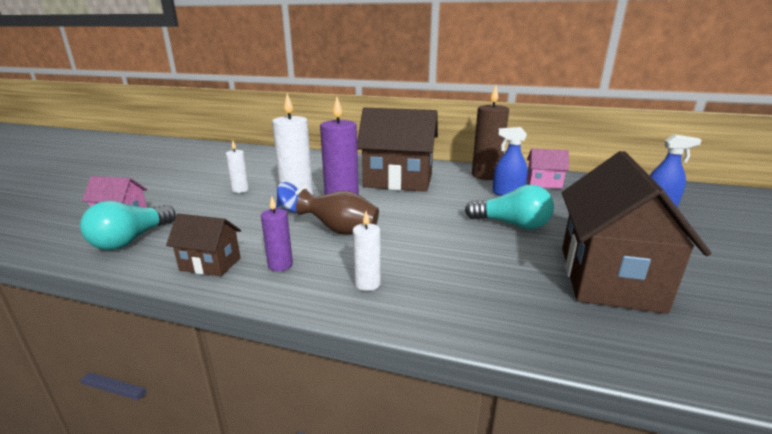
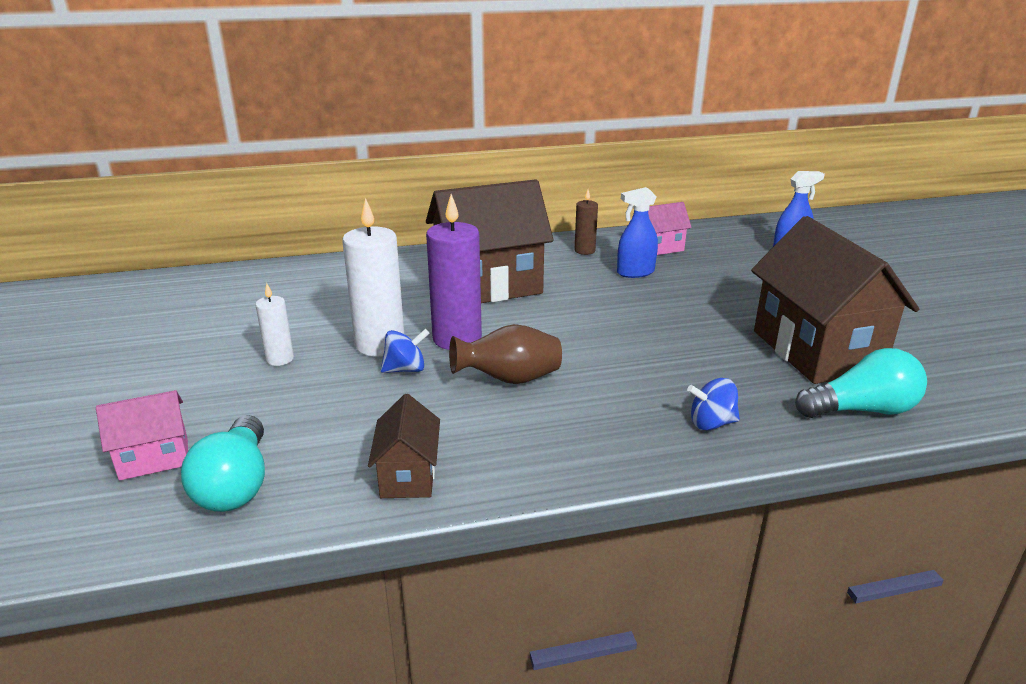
camera: 30 degrees left, 5 degrees up
brown house [166,214,241,276] -> brown house turned 75 degrees counterclockwise [368,394,440,498]
purple candle [261,196,293,271] -> none
white candle [353,211,381,291] -> none
turquoise light bulb [465,185,554,229] -> turquoise light bulb moved to [795,348,927,418]
brown candle [472,85,509,180] -> brown candle [574,190,598,255], size x0.53
none -> blue spinning top [687,378,740,430]

